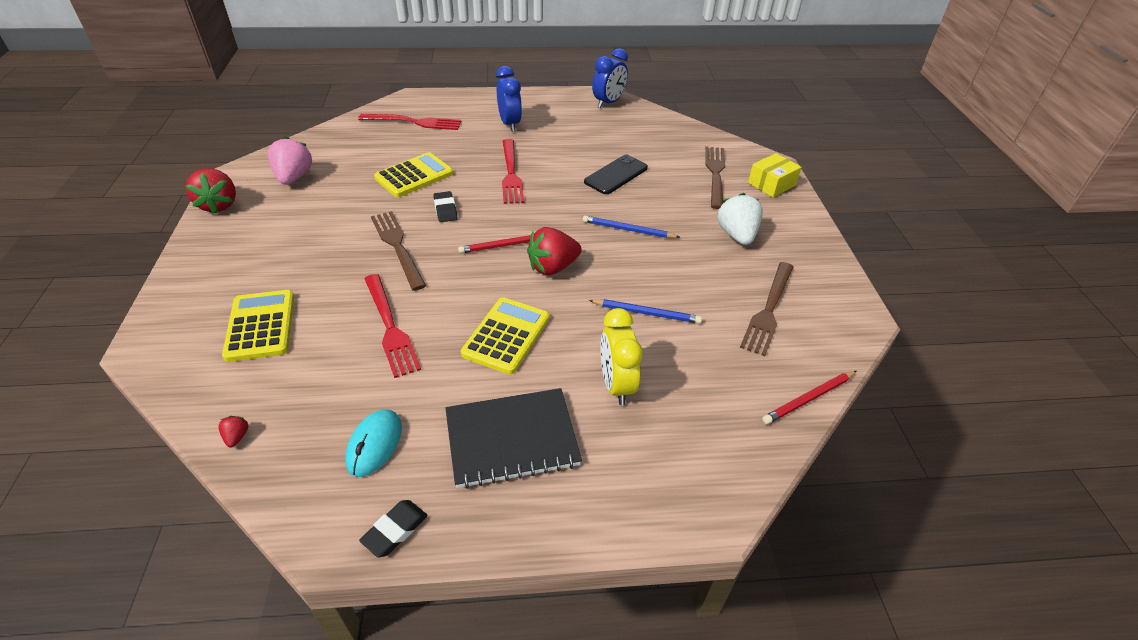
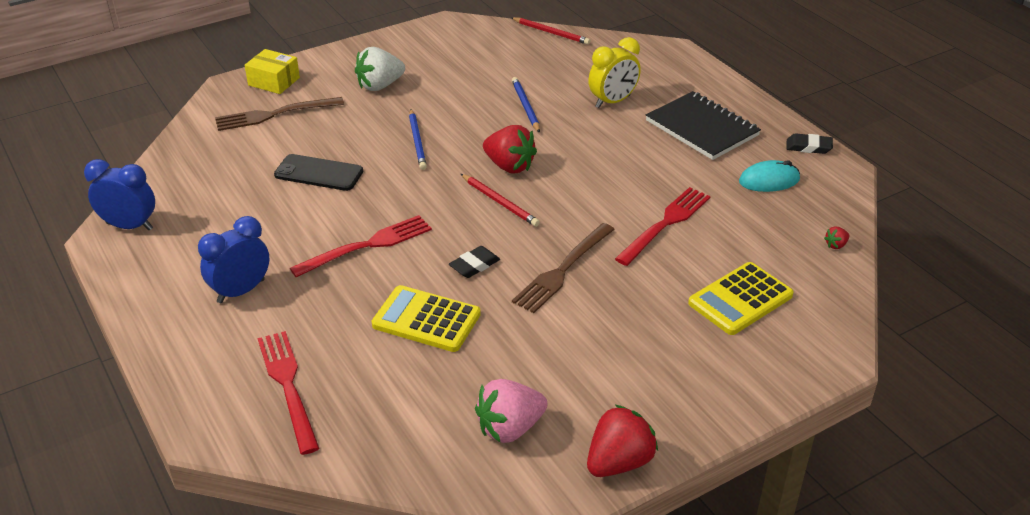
camera: 115 degrees left, 5 degrees down
yellow calculator [461,297,549,374] -> none
brown fork [740,262,793,356] -> none

